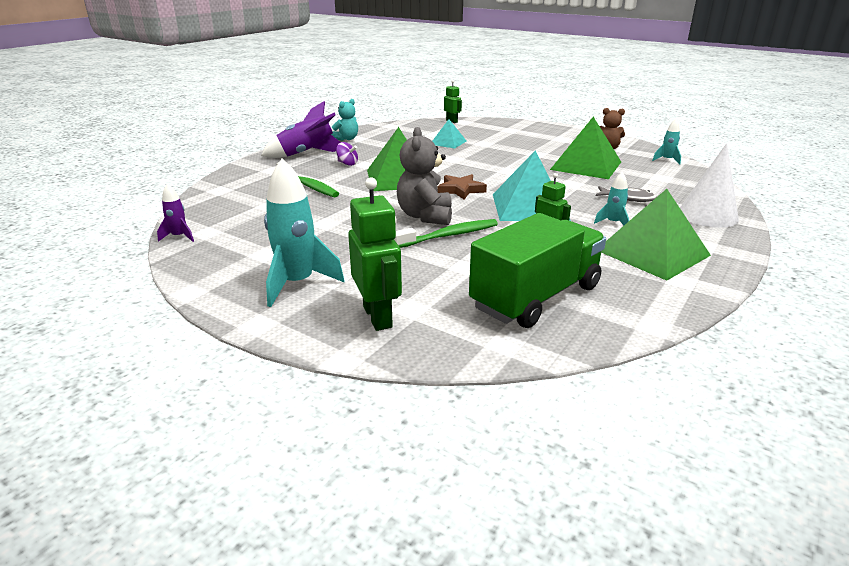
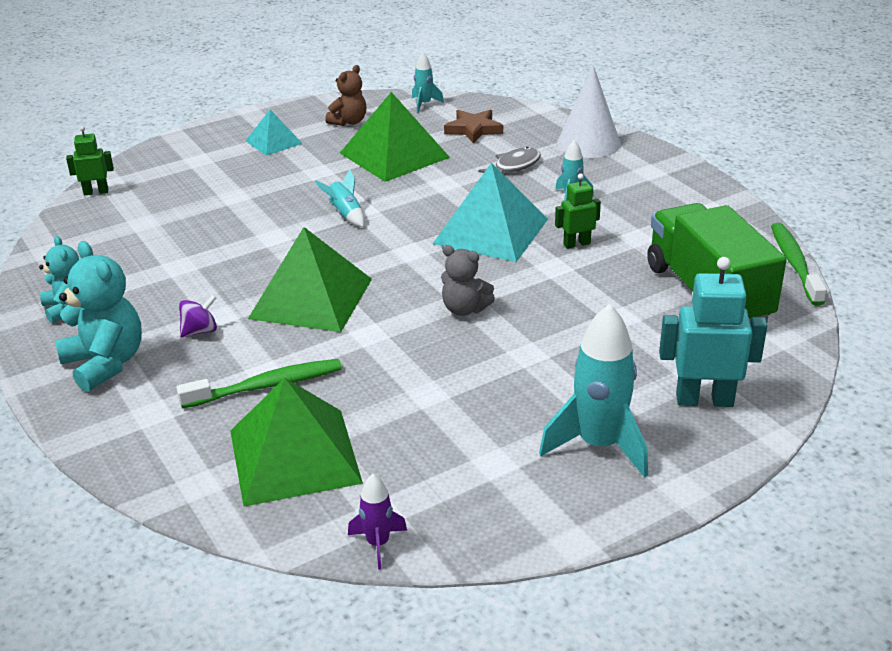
camera: 65 degrees left, 5 degrees up
purple rocket [261,101,340,158] -> turquoise teddy bear [55,241,142,392]
green robot [348,177,402,331] -> turquoise robot [659,257,767,407]
green toothbrush [394,219,498,248] -> green toothbrush moved to [771,223,827,306]
grey teddy bear [397,127,452,225] -> grey teddy bear [441,245,495,316], size x0.63
turquoise pyramid [432,119,466,149] -> turquoise pyramid moved to [246,110,303,156]
brown star [438,174,487,200] -> brown star moved to [444,110,503,144]
green pyramid [601,189,711,281] -> green pyramid moved to [230,378,363,507]
none -> turquoise rocket [314,170,365,227]

